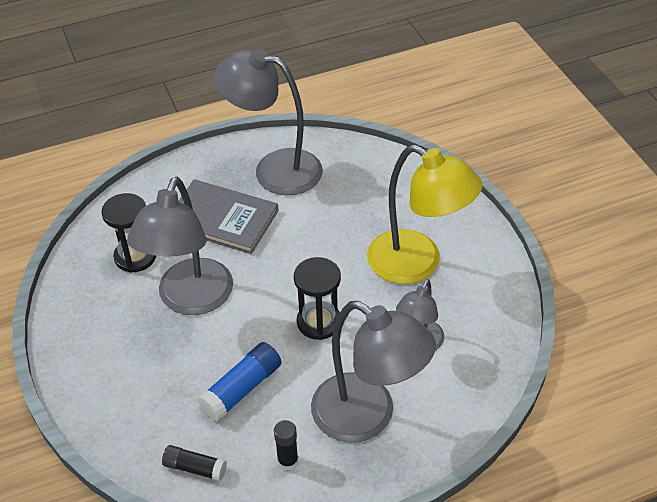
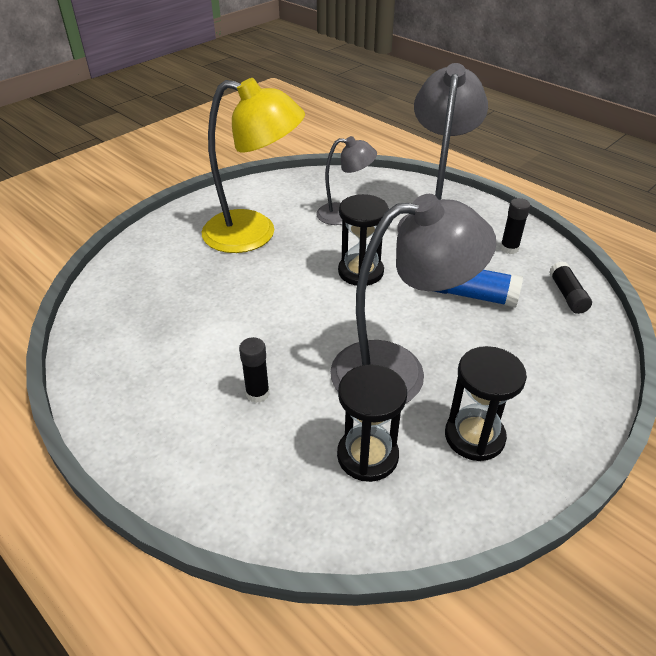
camera: 115 degrees left, 5 degrees down
grey book [179,179,279,254] -> black glue stick [239,337,270,403]
grey lamp [214,49,323,195] -> none
yellow lamp [367,145,482,284] -> yellow lamp turned 90 degrees clockwise [202,78,305,253]
none -> black hourglass [445,346,527,461]

